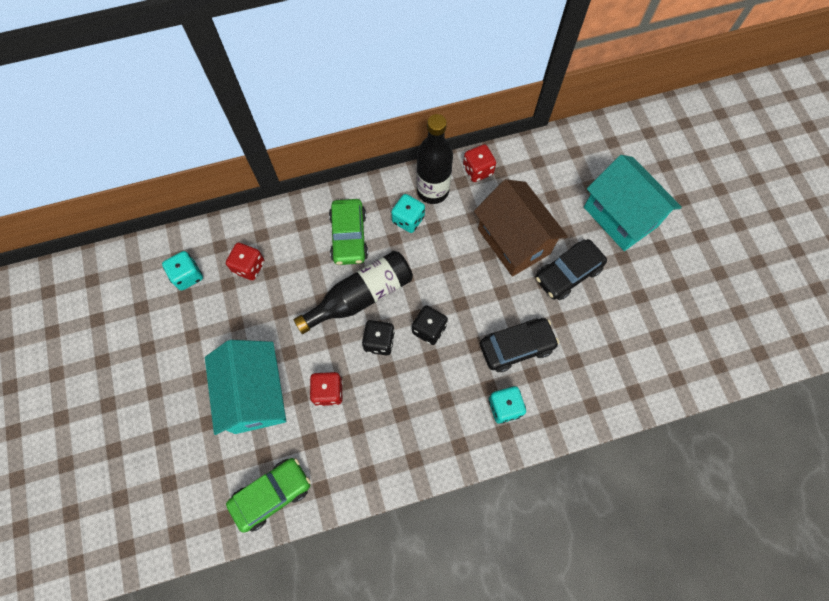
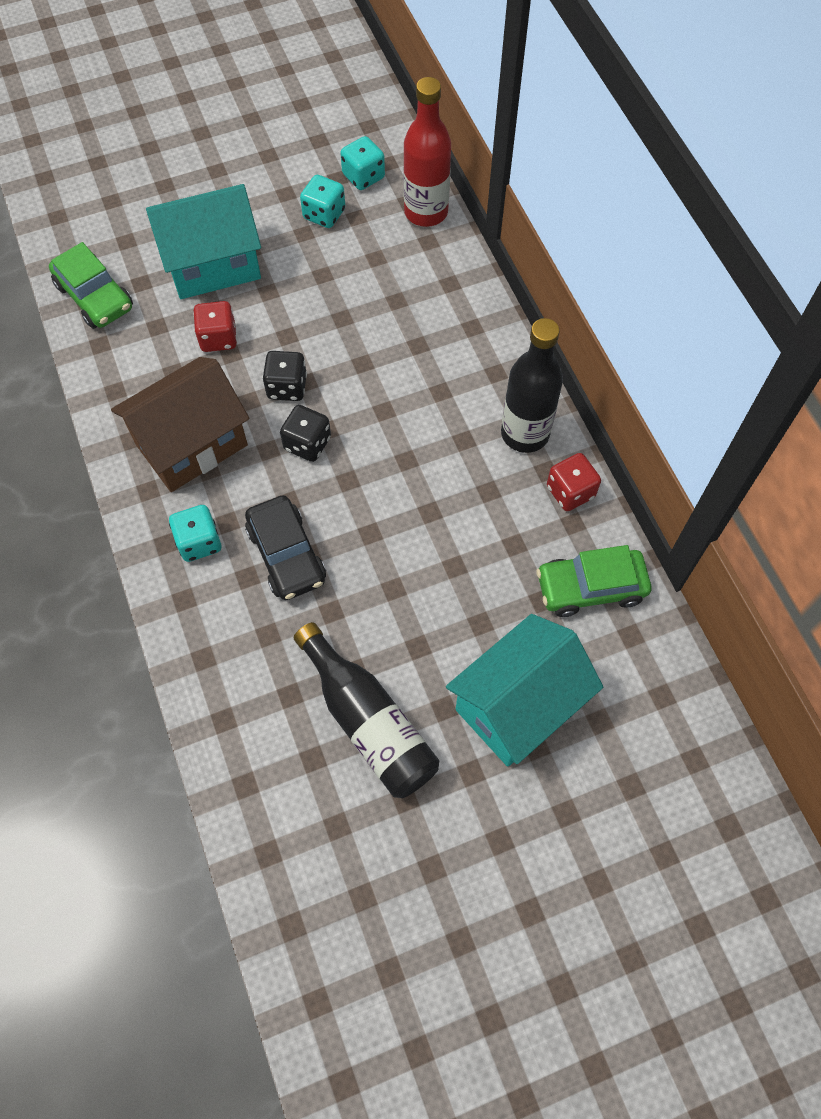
camera: 85 degrees right, 5 degrees down
red dice [226,243,264,280] -> none
black bottle [293,251,413,334] -> black bottle moved to [294,622,439,798]
green car [329,199,368,265] -> green car moved to [536,545,652,617]
turquoise dice [391,194,425,233] -> turquoise dice moved to [300,175,345,228]
brown house [474,179,568,276] -> brown house moved to [111,357,249,492]
black car [536,239,607,300] -> none
none -> red bottle [403,77,451,227]

